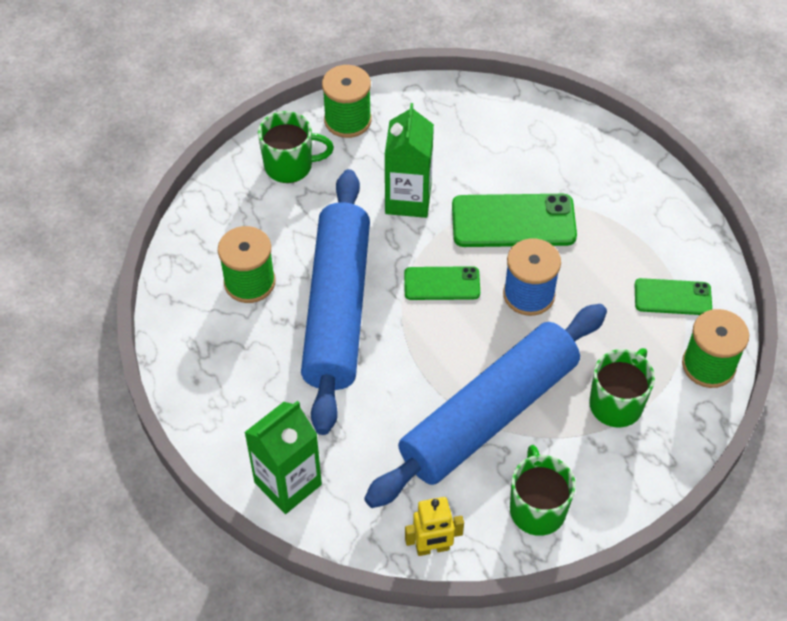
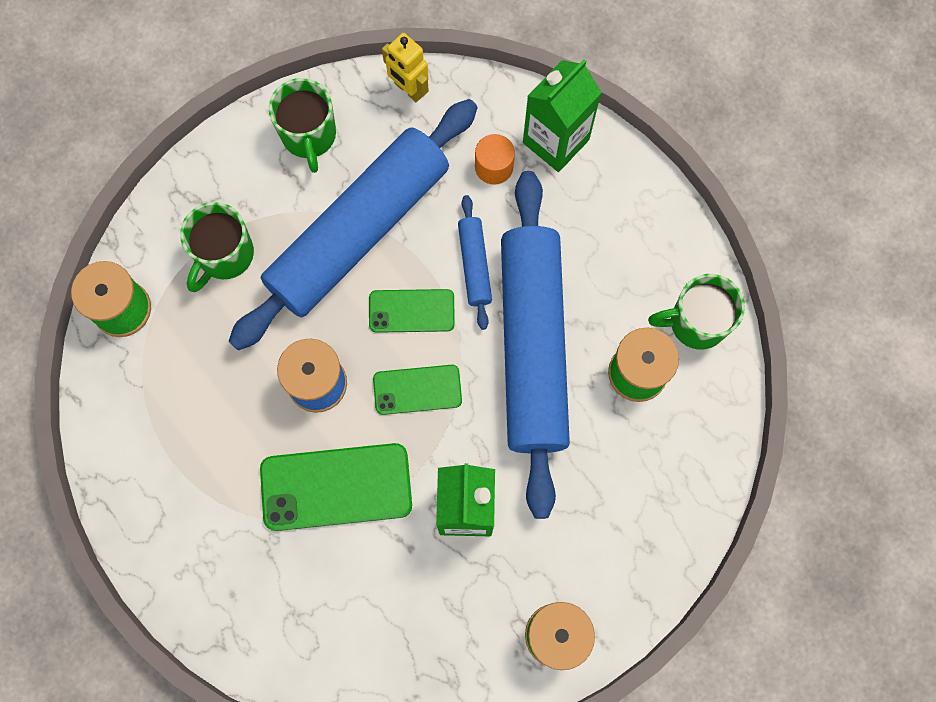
camera: 175 degrees right, 20 degrees up
green mug [258,111,334,183] -> green mug moved to [648,274,745,349]
yellow robot [405,497,464,556] -> yellow robot turned 120 degrees counterclockwise [382,33,429,102]
green phone [635,278,712,315] -> green phone moved to [369,289,455,333]
none -> blue rolling pin [458,195,492,330]
none -> orange cylinder [475,134,515,185]

